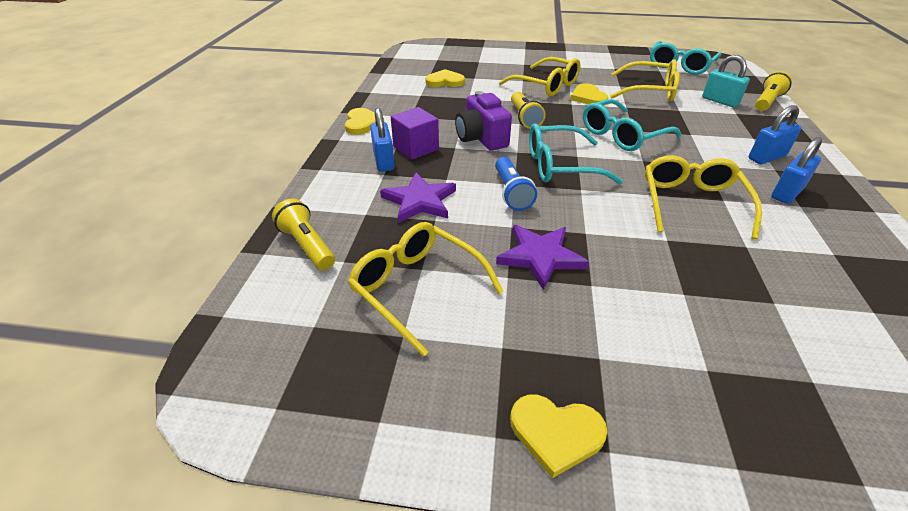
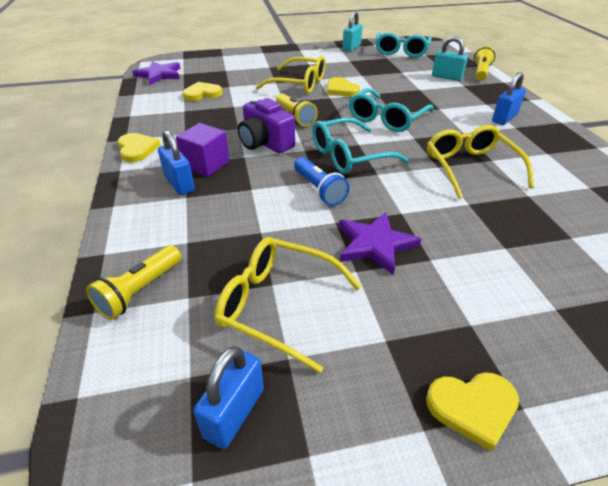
camera: 20 degrees left, 0 degrees up
yellow flashlight [272,199,335,270] -> yellow flashlight turned 90 degrees counterclockwise [86,245,181,320]
purple star [380,173,456,223] -> purple star moved to [132,61,180,85]
yellow glasses [610,59,680,101] -> none
blue padlock [771,137,822,204] -> blue padlock moved to [193,346,264,449]
none -> turquoise padlock [342,11,363,52]

